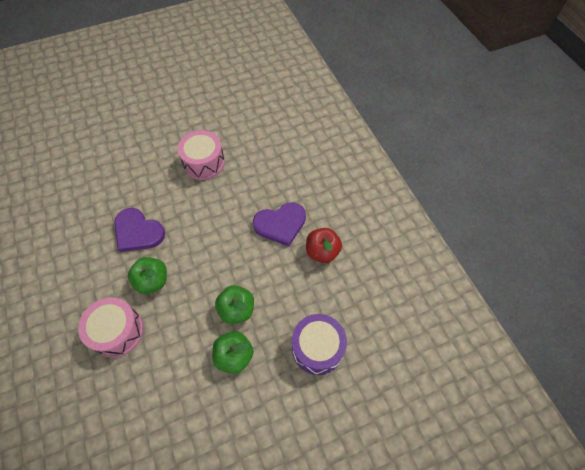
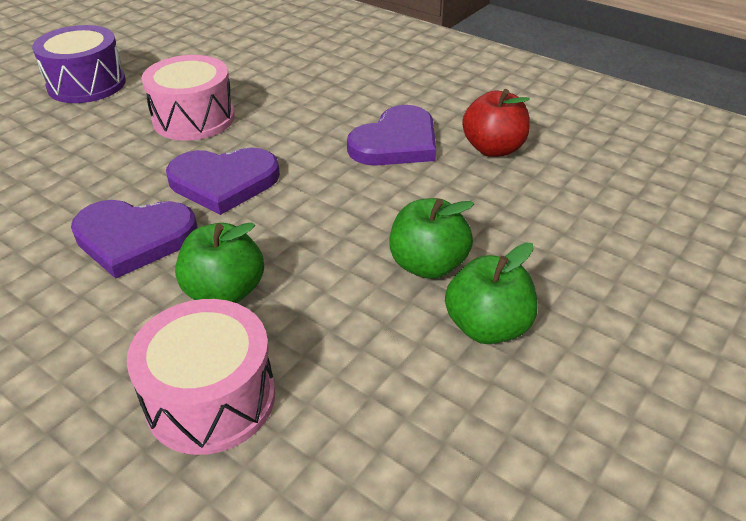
camera: 30 degrees left, 20 degrees down
purple drum [292,314,347,375] -> purple drum moved to [32,25,126,103]
none -> purple heart [166,148,280,215]

